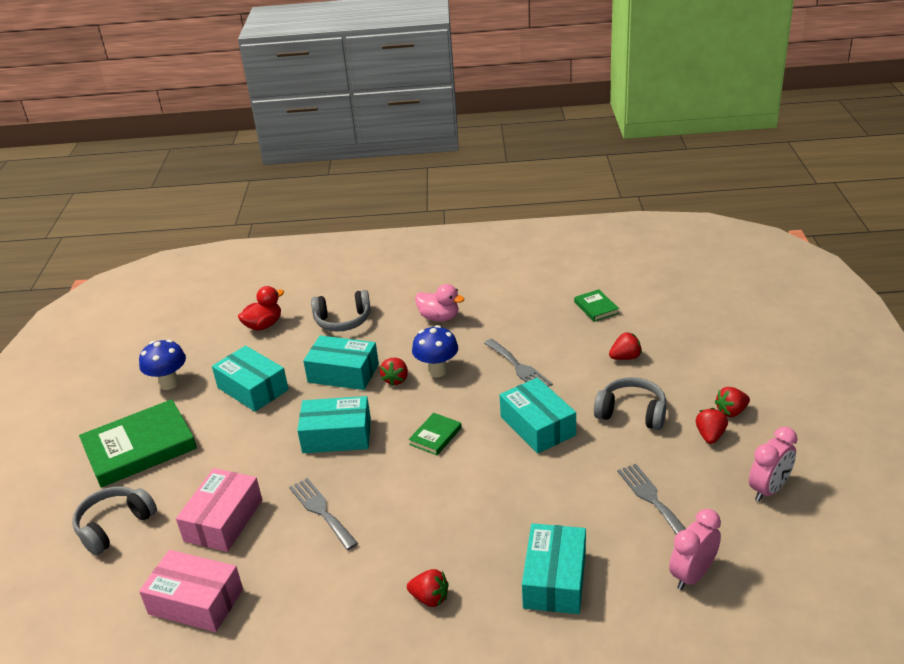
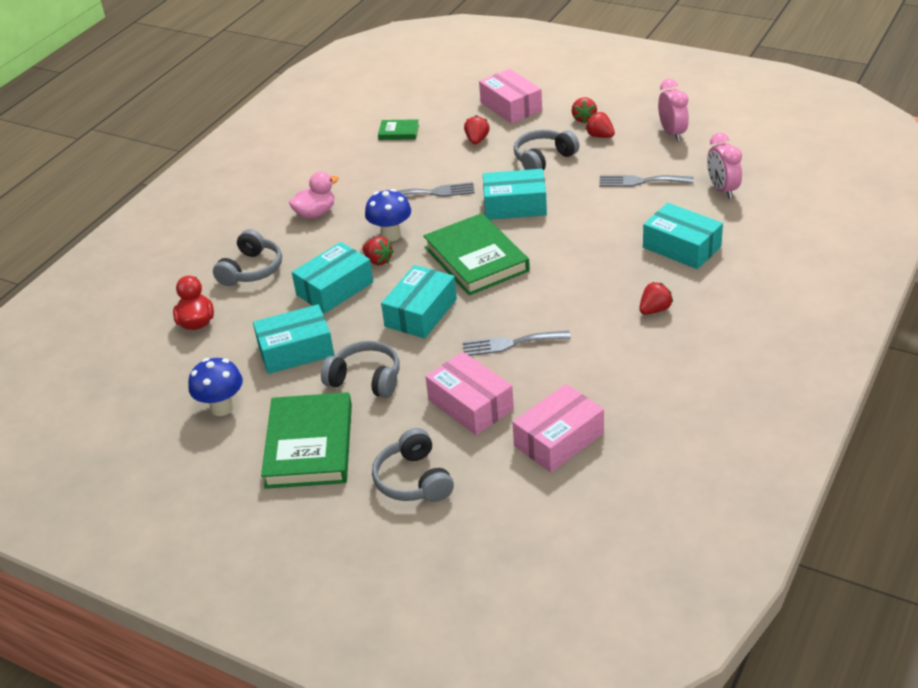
camera: 60 degrees left, 5 degrees up
green book [409,413,462,455] -> green book [423,213,530,295], size x2.16
none -> grey headphones [321,341,400,398]
none -> pink box [479,69,542,124]

